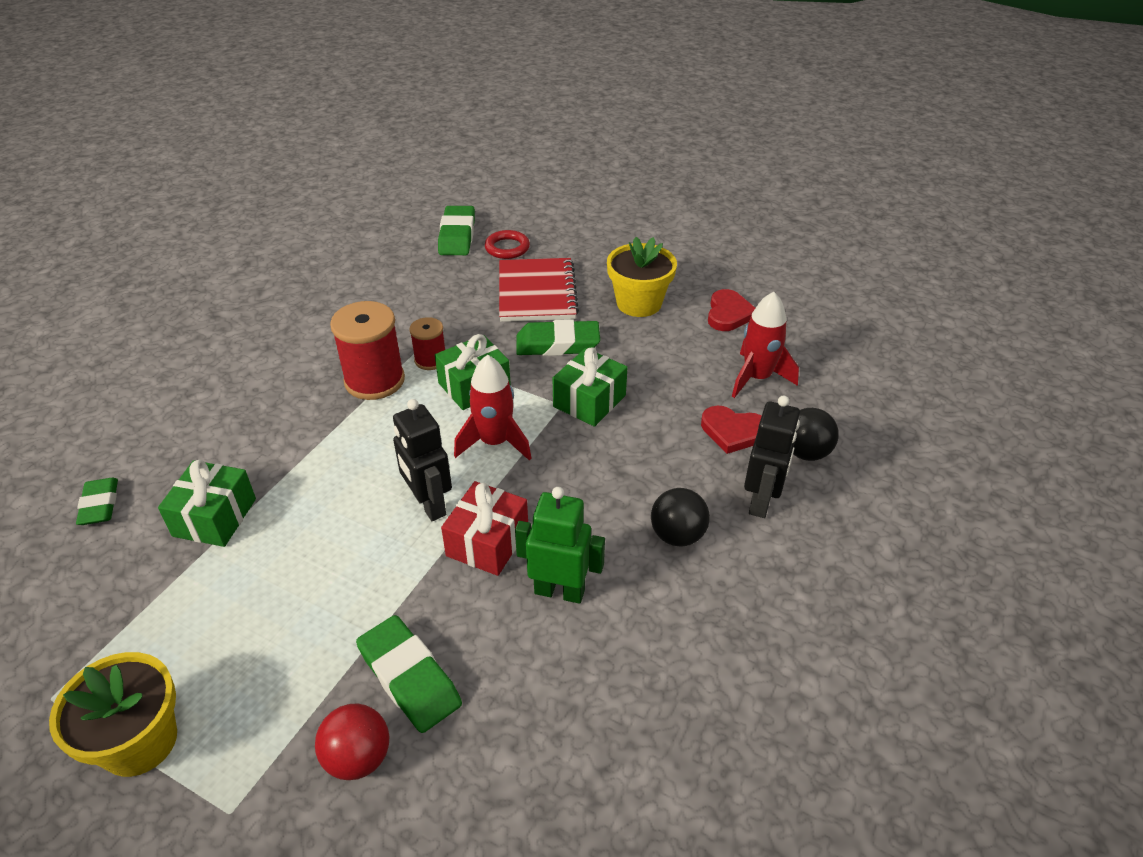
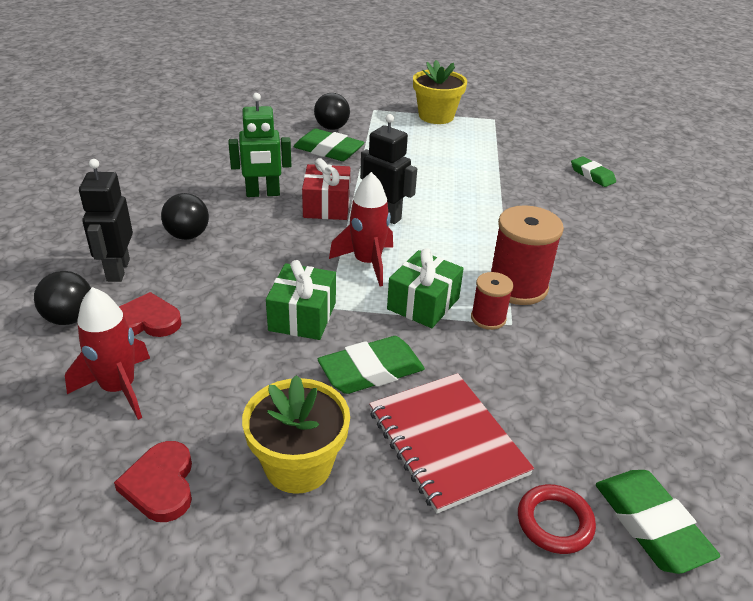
camera: 155 degrees right, 5 degrees down
green gift [158,459,256,547] -> none
red ball [315,704,389,780] -> black ball [314,93,350,130]

